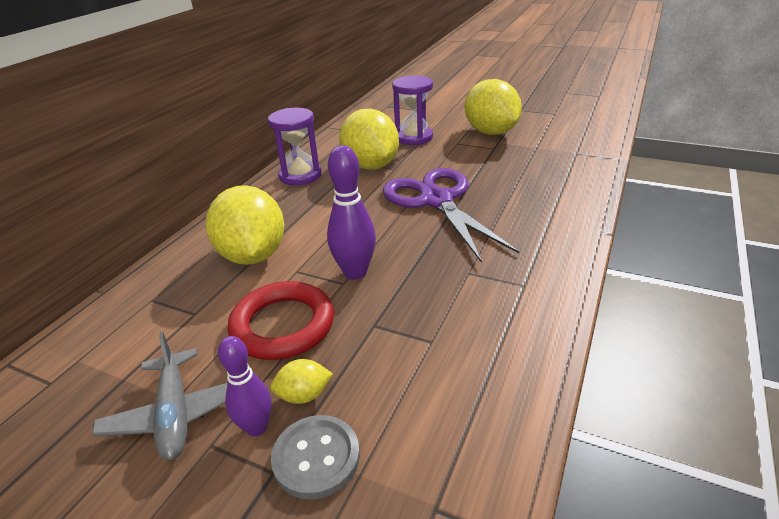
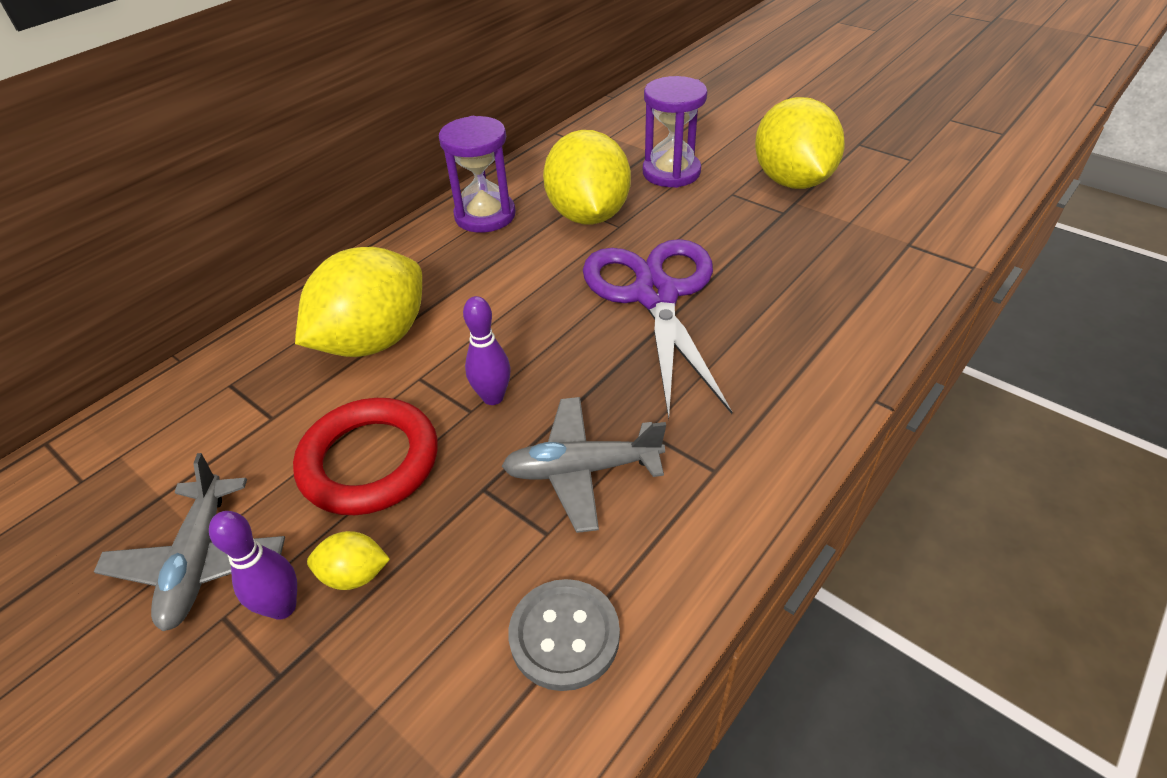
camera: 15 degrees right, 10 degrees up
yellow lemon [206,185,284,265] -> yellow lemon turned 45 degrees clockwise [295,247,422,357]
grey button [271,415,360,500] -> grey button moved to [508,579,620,691]
purple bowling pin [327,145,376,280] -> purple bowling pin [463,296,511,405], size x0.66
none -> grey plane [502,397,666,533]

